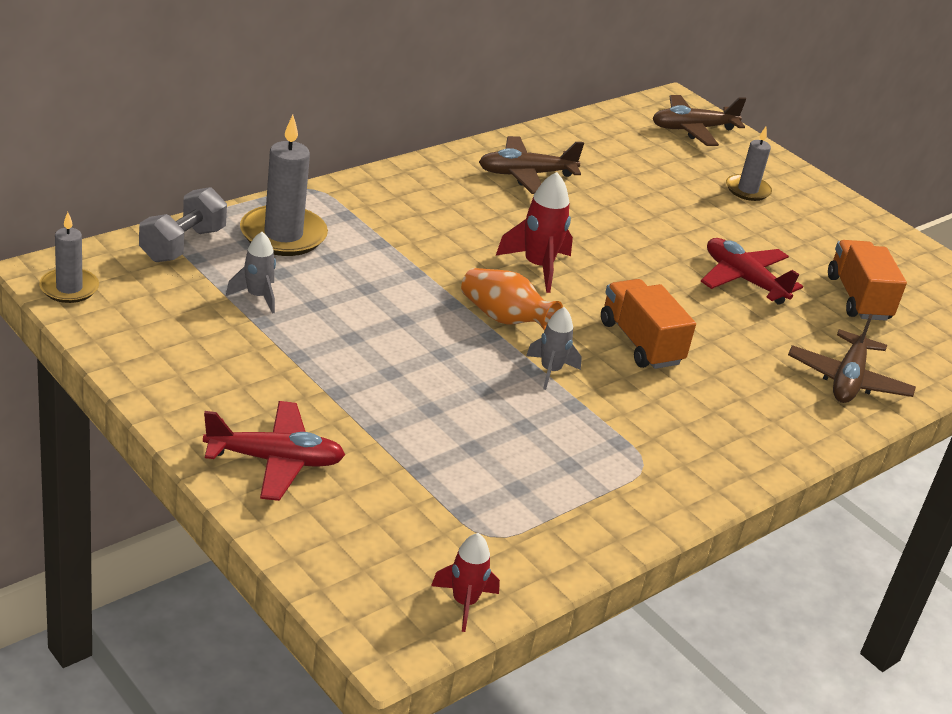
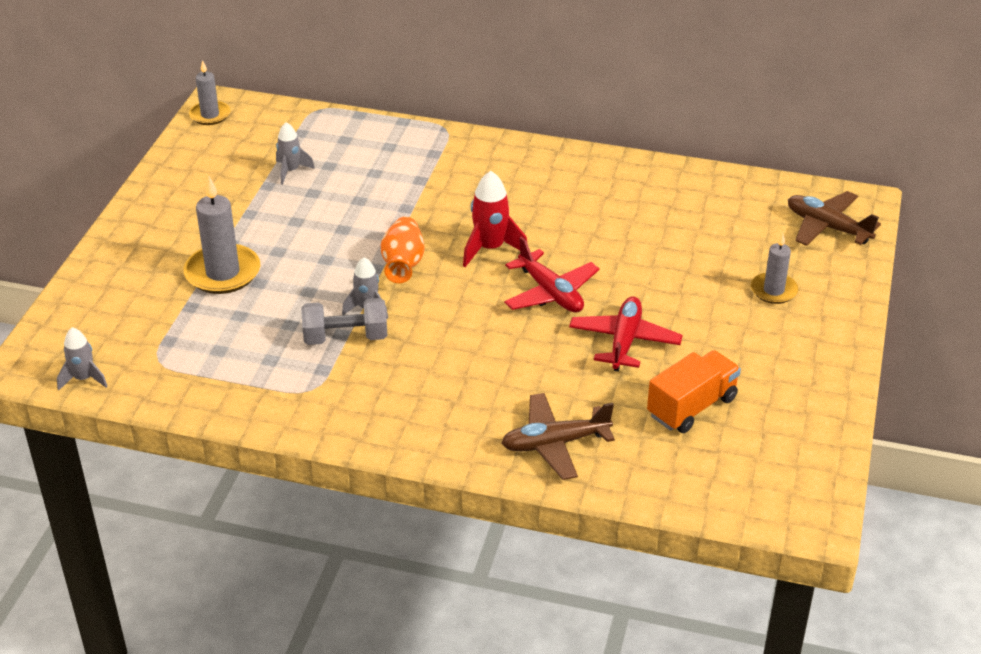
camera: 60 degrees right, 5 degrees up
grey dumbbell [139,187,227,262] -> grey dumbbell moved to [301,298,388,345]
red plane [203,401,345,501] -> red plane moved to [504,236,599,313]
grey candle [240,115,328,256] -> grey candle moved to [184,176,260,294]
red rocket [431,533,500,632] -> grey rocket [57,327,108,391]
brown plane [479,136,584,194] -> none
orange truck [601,279,696,369] -> none

